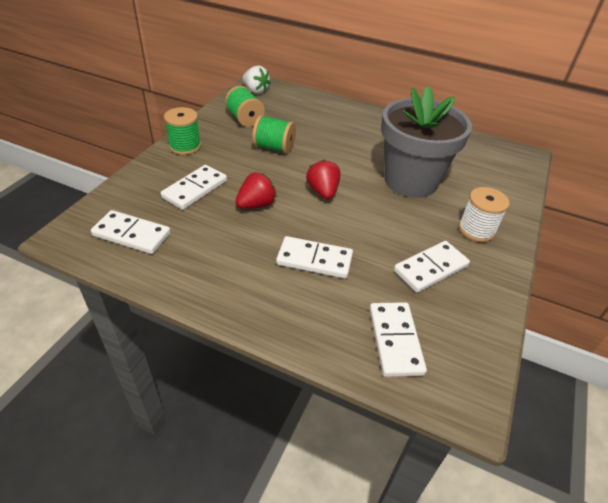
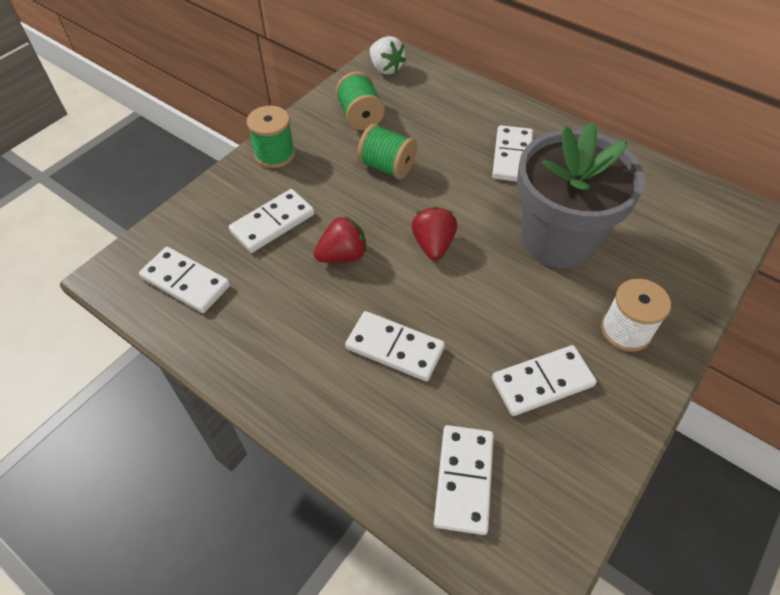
camera: 15 degrees right, 10 degrees up
none -> white domino [492,125,533,182]

